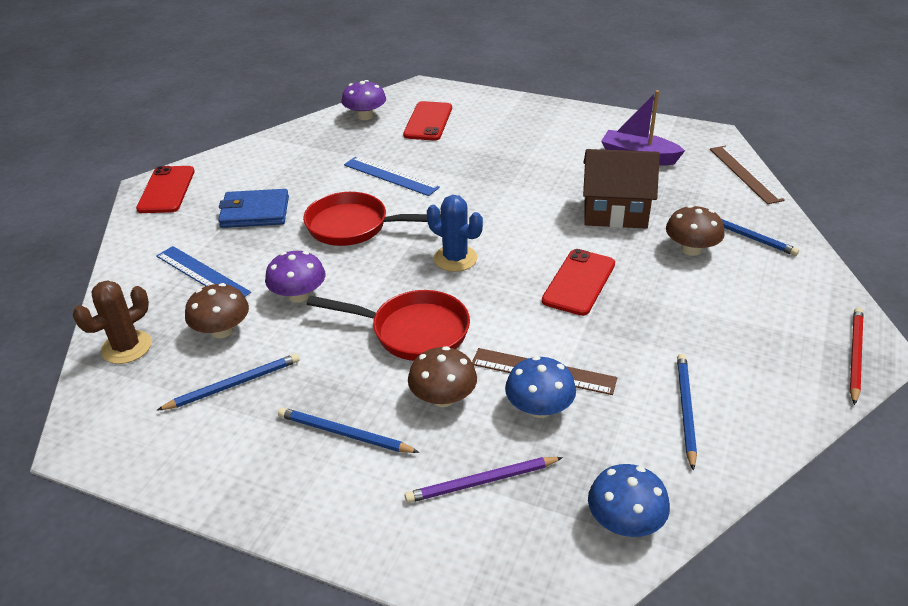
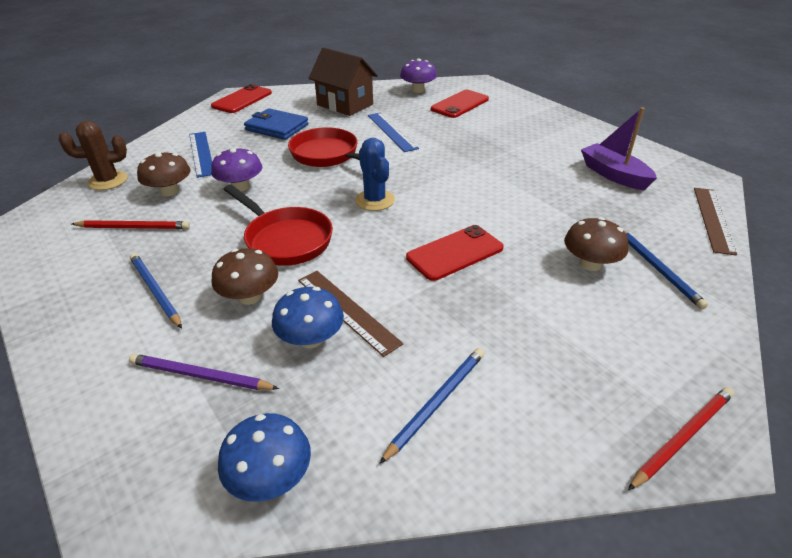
camera: 30 degrees right, 0 degrees up
blue pencil [156,353,299,411] -> red pencil [72,220,190,229]
brown house [583,149,660,229] -> brown house moved to [309,48,378,116]

